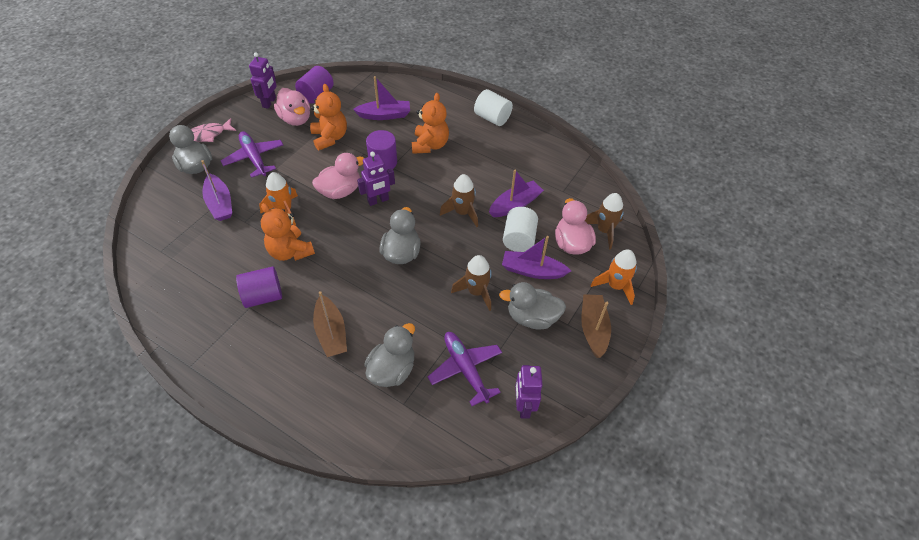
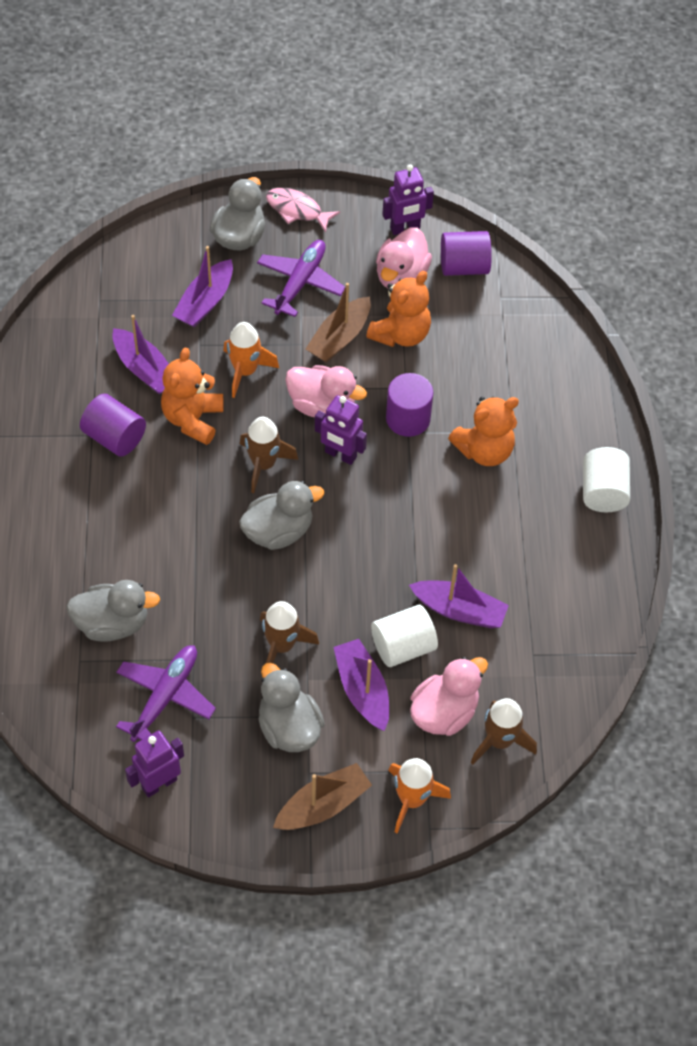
camera: 55 degrees right, 5 degrees up
brown boat [313,291,347,357] -> brown boat moved to [306,283,371,363]
purple boat [353,76,410,120] -> purple boat moved to [112,315,169,394]
brown rocket [440,174,478,227] -> brown rocket moved to [240,417,298,493]

